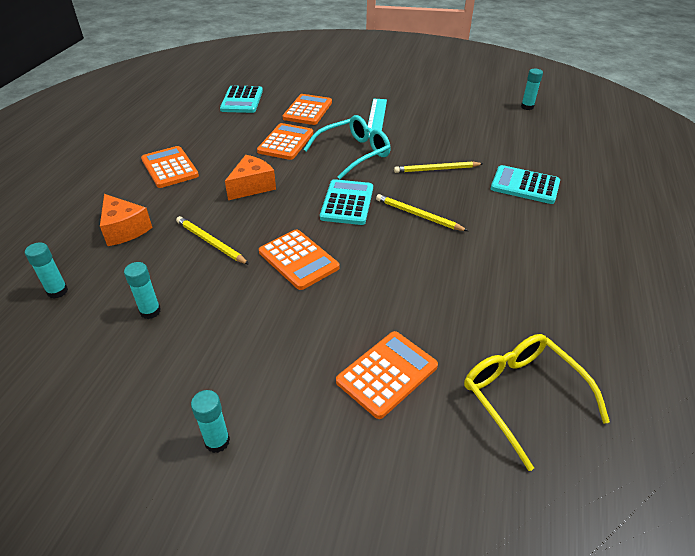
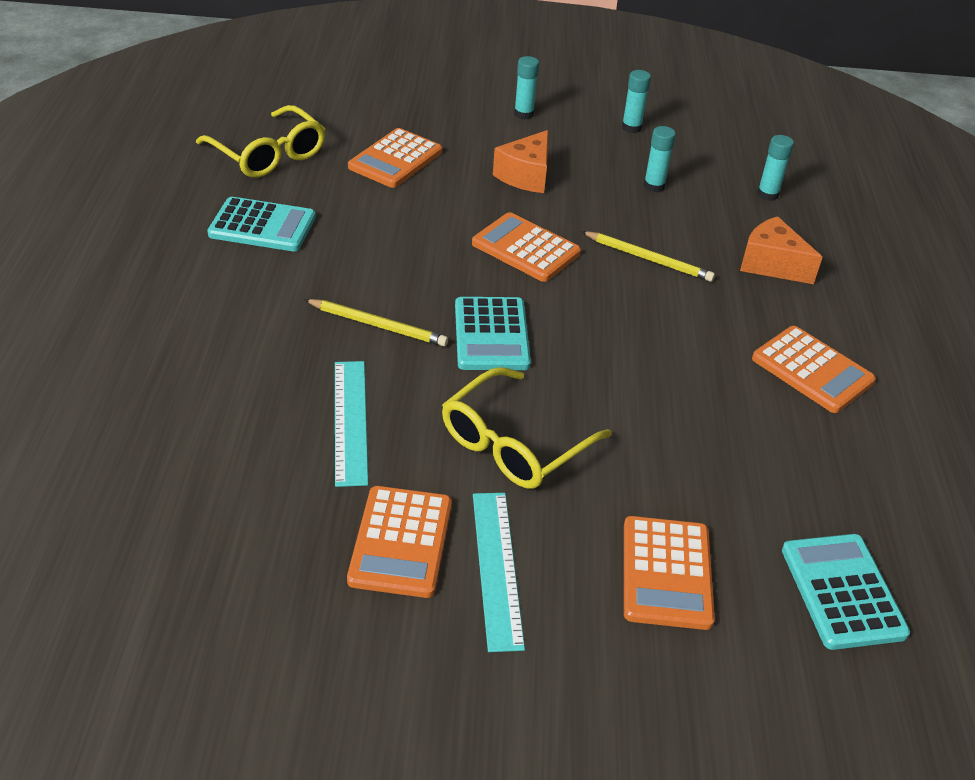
camera: 165 degrees right, 0 degrees up
orange cheese [225,155,276,200] -> orange cheese moved to [493,130,548,193]
orange calculator [257,123,313,160] -> orange calculator moved to [347,486,452,598]
turquoise glasses [303,115,391,179] -> yellow glasses [442,367,612,489]
yellow pencil [394,161,483,173] -> turquoise ruler [335,361,368,487]
turquoise calculator [491,165,560,204] -> turquoise calculator moved to [207,197,316,251]
turquoise glue stick [521,69,543,110] -> turquoise glue stick moved to [622,70,651,133]

